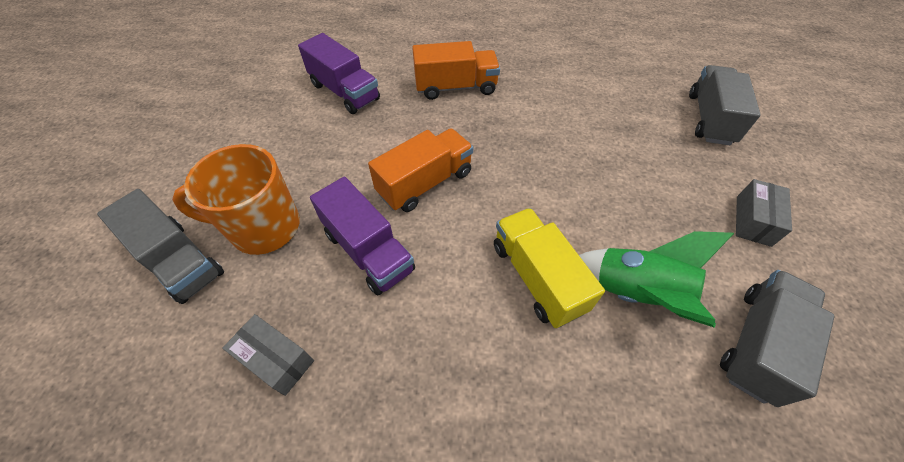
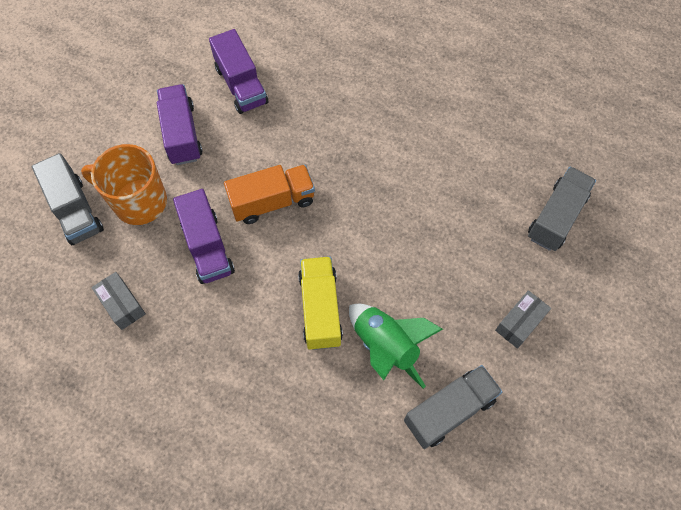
camera: 20 degrees right, 10 degrees up
orange truck [412,41,500,100] -> none
none -> purple truck [157,84,203,165]

